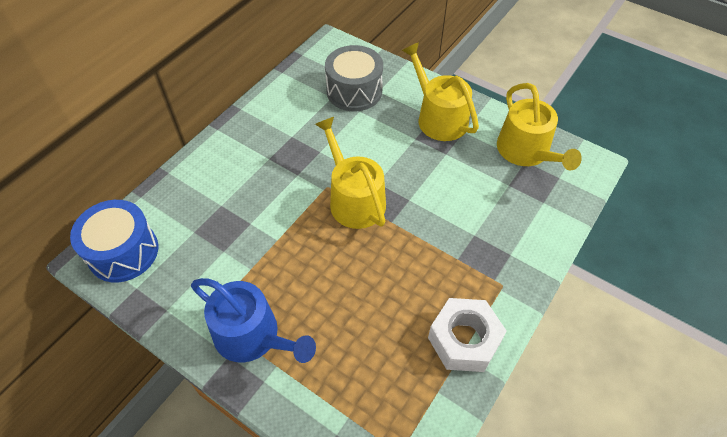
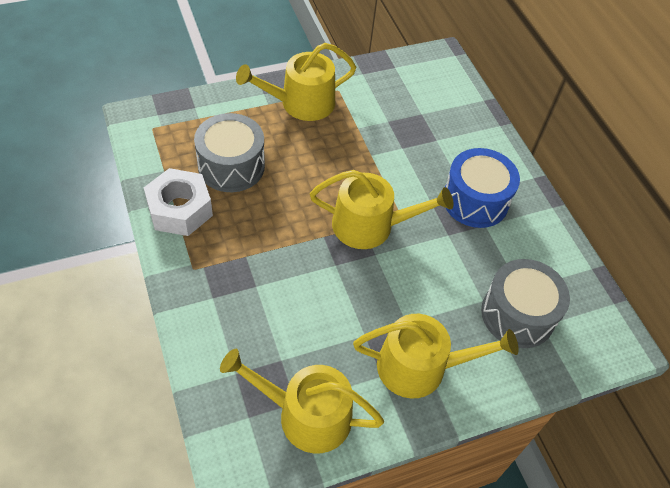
camera: 120 degrees right, 0 degrees up
blue drum [70,200,158,282] -> blue drum moved to [445,148,520,228]
blue watering can [191,278,316,363] -> yellow watering can [236,43,356,121]
none -> grey drum [194,113,265,192]

